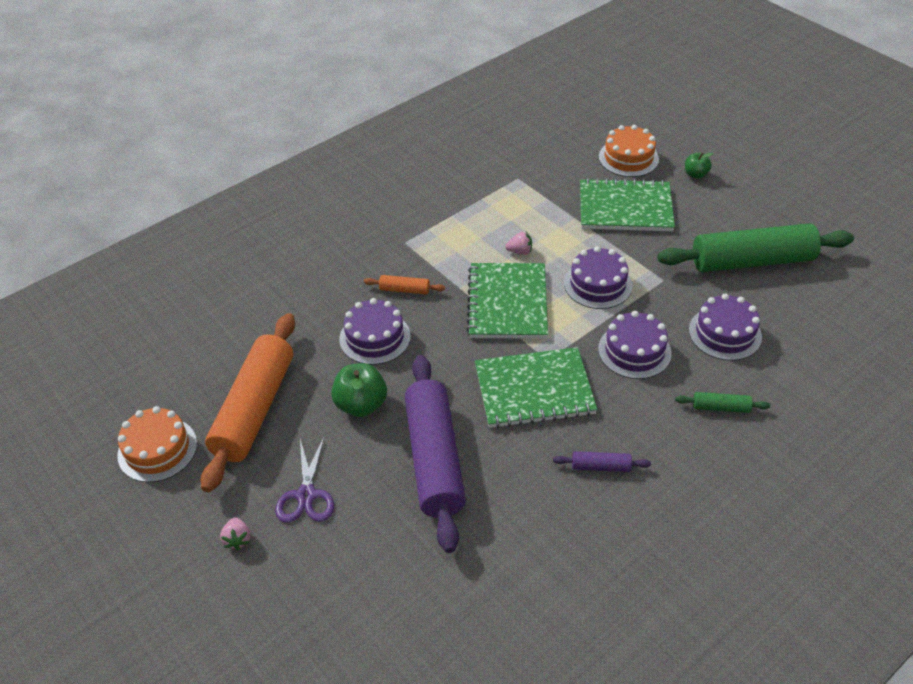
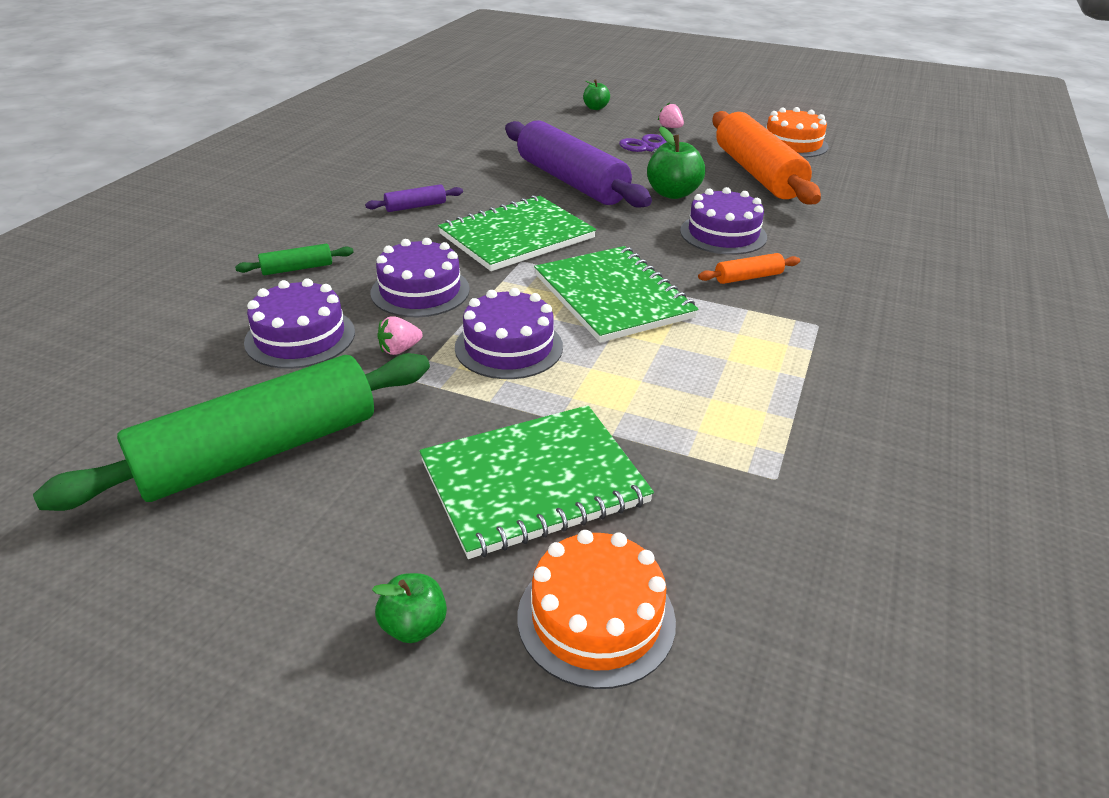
camera: 150 degrees right, 10 degrees down
pink strawberry [505,232,532,255] -> pink strawberry moved to [377,316,422,355]
none -> green apple [583,79,610,110]

